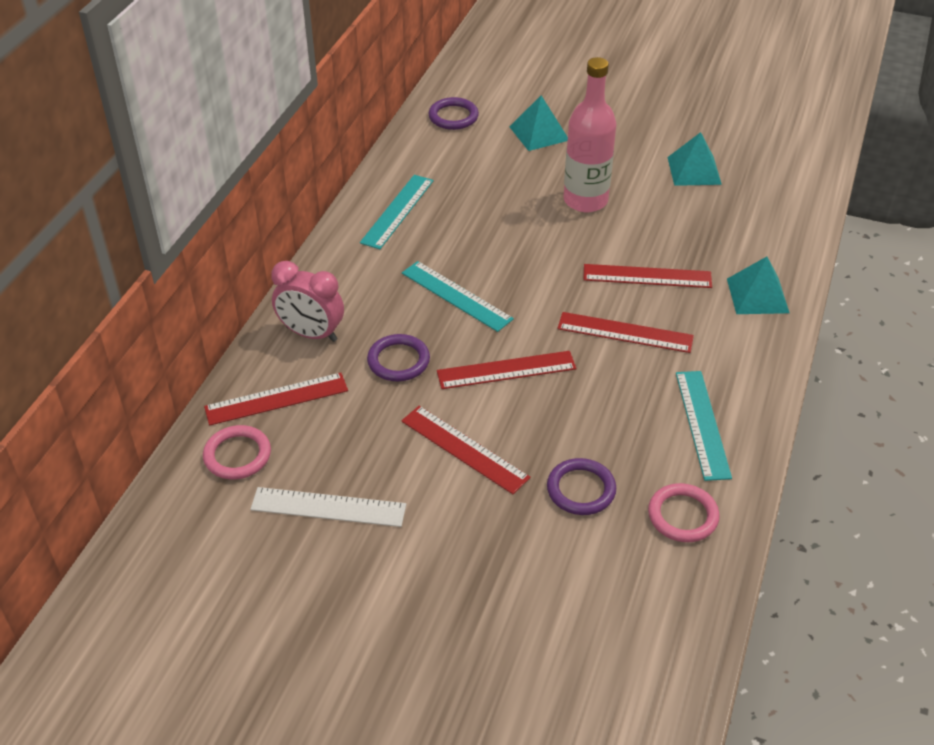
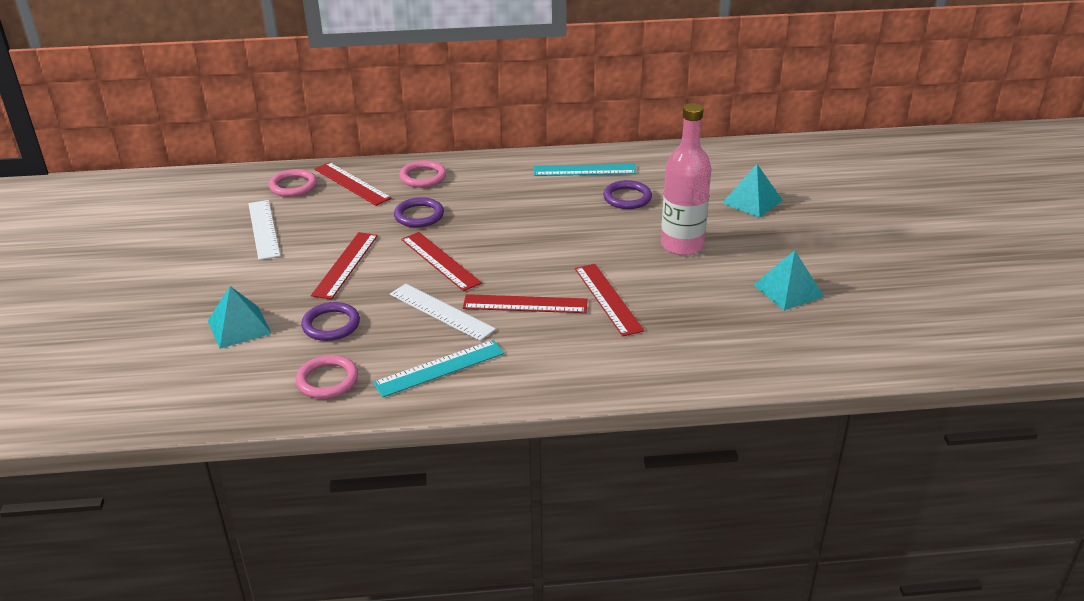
camera: 65 degrees right, 10 degrees down
pink clock [272,261,344,342] -> pink ring [399,160,446,188]
turquoise ruler [402,261,514,332] -> none
purple ring [429,97,479,130] -> purple ring moved to [603,180,652,209]
red ruler [557,312,694,353] -> red ruler turned 75 degrees counterclockwise [463,294,587,313]
turquoise pyramid [727,257,789,314] -> turquoise pyramid moved to [208,286,272,349]
none -> white ruler [390,284,496,341]

